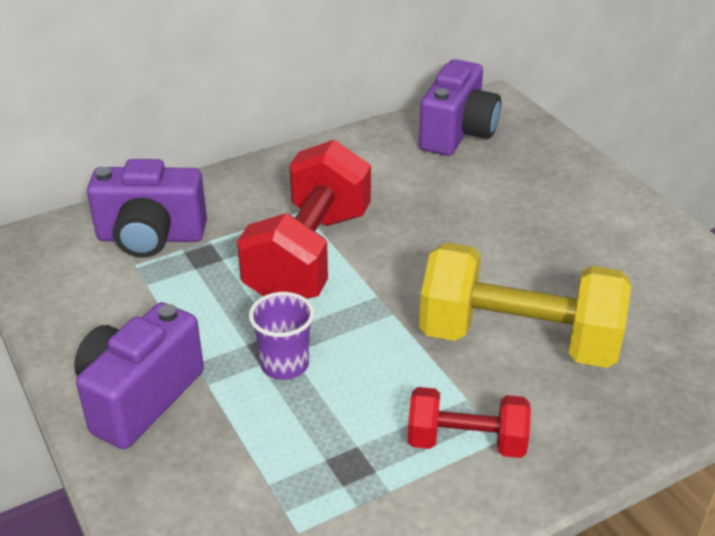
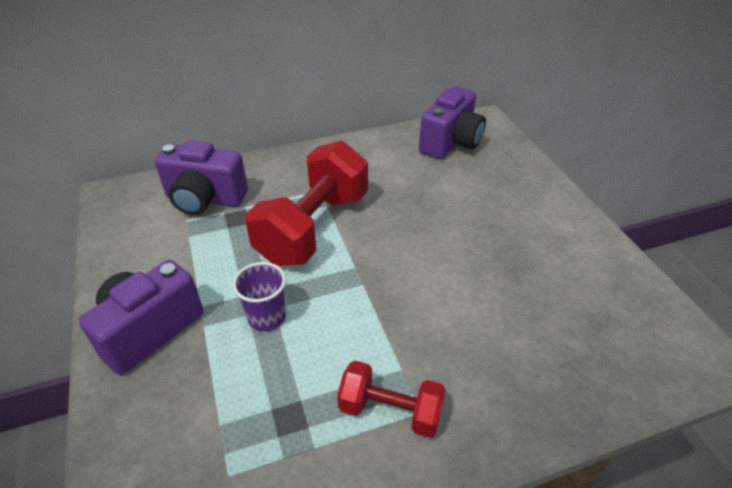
camera: 10 degrees right, 5 degrees up
yellow dumbbell [419,243,631,368] -> none

